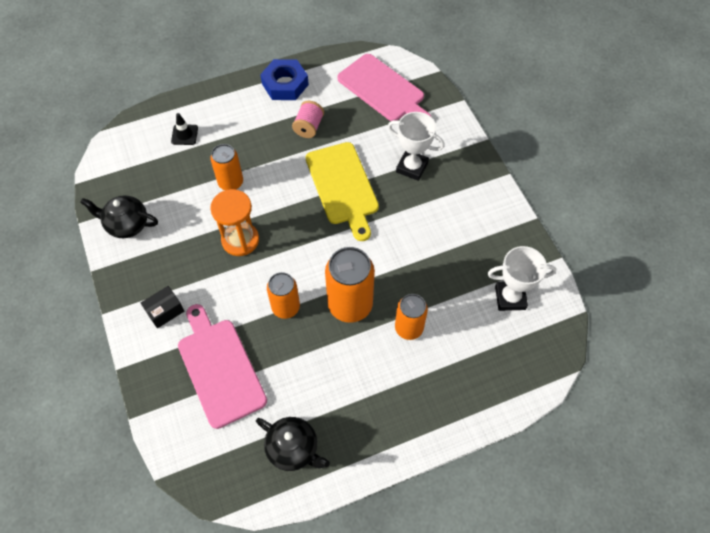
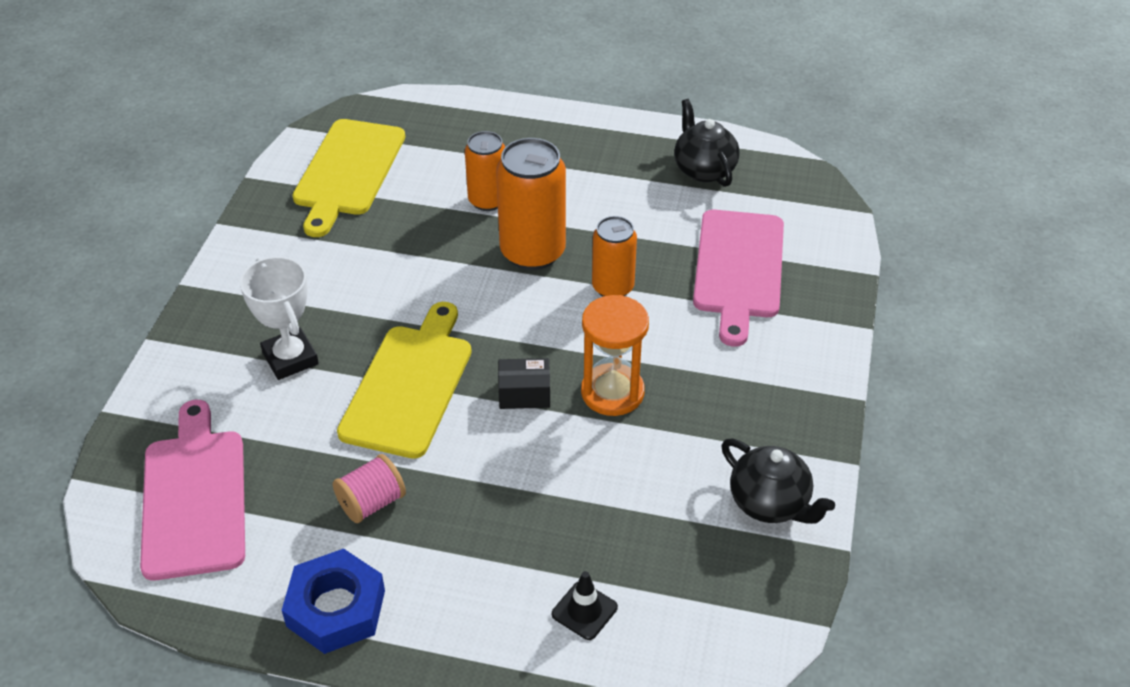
camera: 145 degrees left, 15 degrees down
black box [141,286,184,328] -> black box moved to [498,358,550,409]
orange can [210,144,243,190] -> none
white trophy [488,246,556,311] -> yellow cutting board [292,119,405,237]

